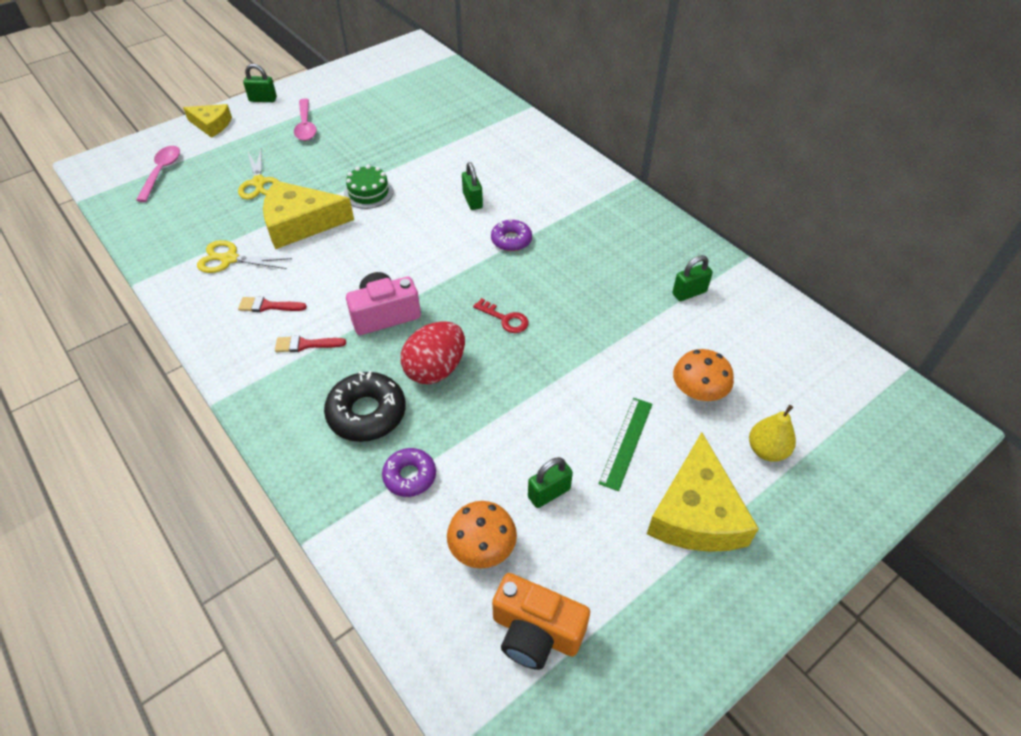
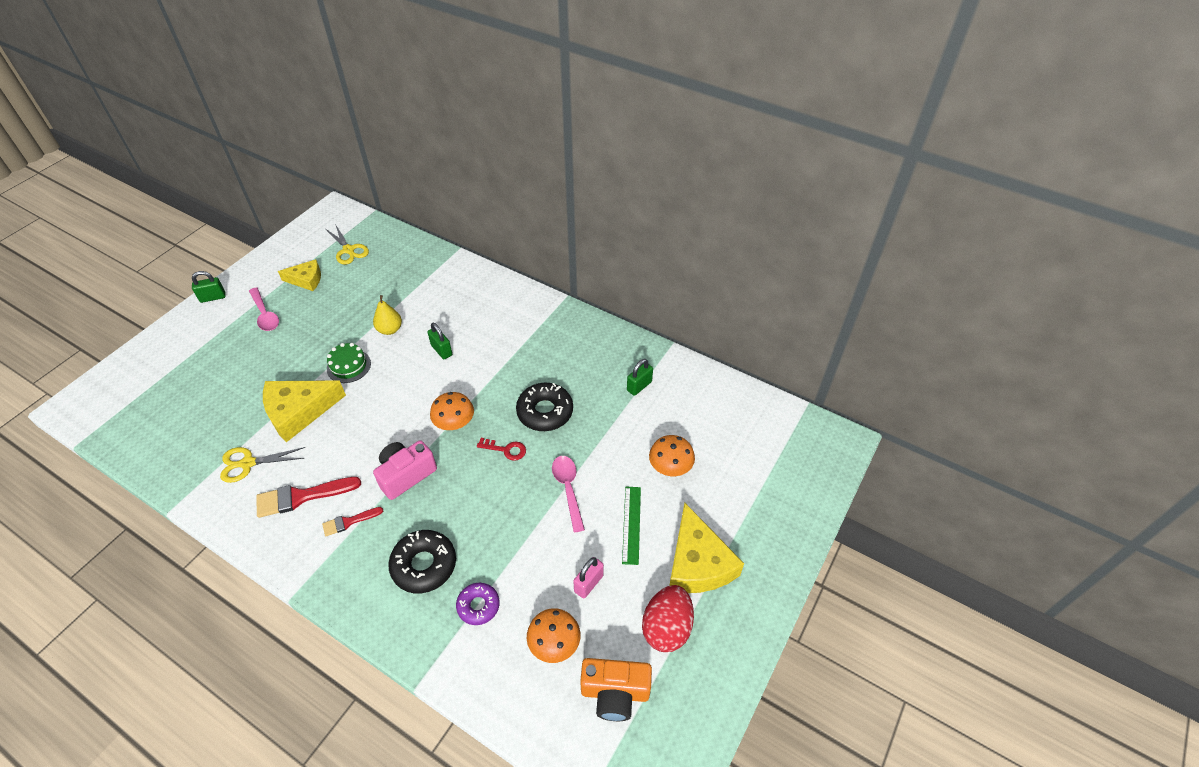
camera: 20 degrees left, 0 degrees up
pink spoon [136,146,180,202] -> pink spoon moved to [552,456,585,532]
yellow cheese [183,104,232,138] -> yellow cheese moved to [278,259,321,291]
yellow scissors [238,149,279,200] -> yellow scissors moved to [326,224,369,265]
red brush [238,296,307,312] -> red brush [256,477,361,518], size x1.74
red egg [401,321,465,384] -> red egg moved to [642,585,694,652]
purple donut [491,220,532,251] -> none
green padlock [528,457,573,508] -> pink padlock [573,557,604,599]
yellow pear [749,405,796,462] -> yellow pear moved to [373,295,402,335]
none -> orange mushroom [430,392,474,430]
none -> black donut [516,383,573,431]

